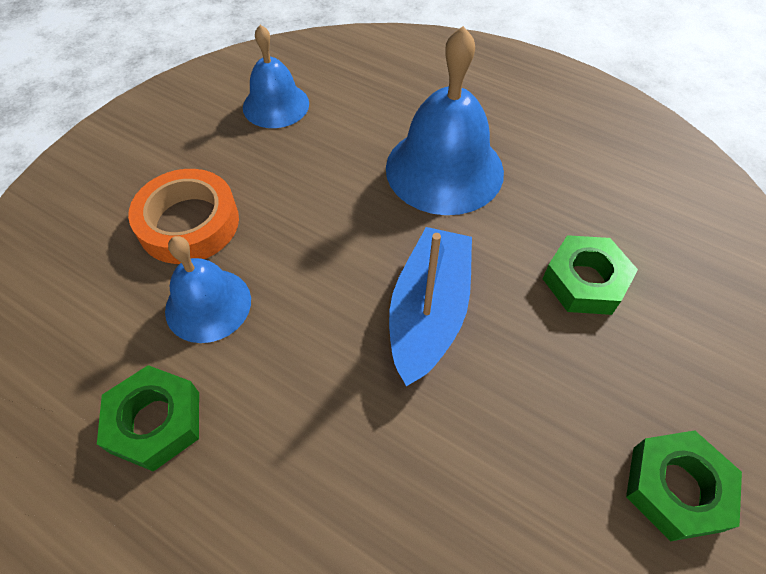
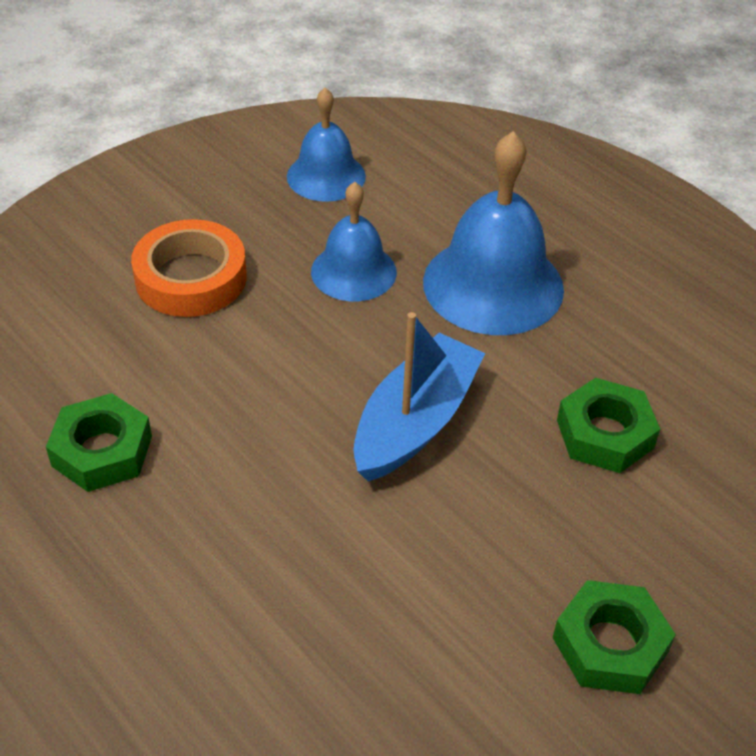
camera: 15 degrees right, 10 degrees down
blue bell [165,236,251,343] -> blue bell moved to [311,182,397,301]

